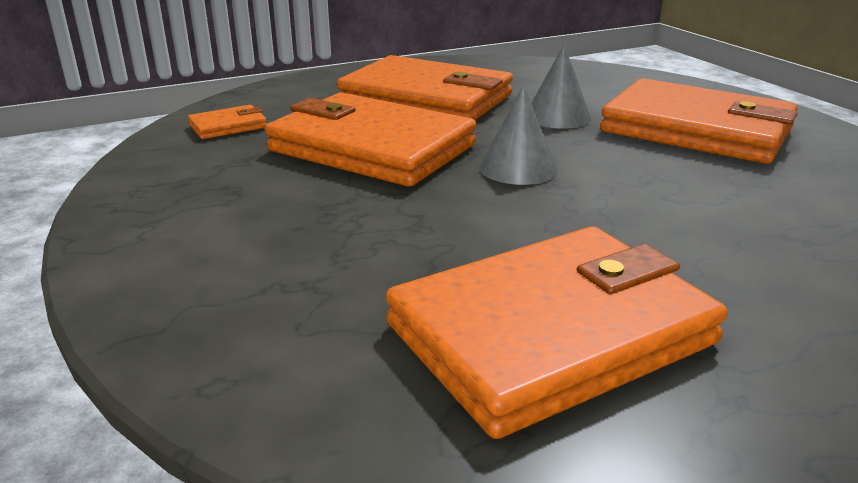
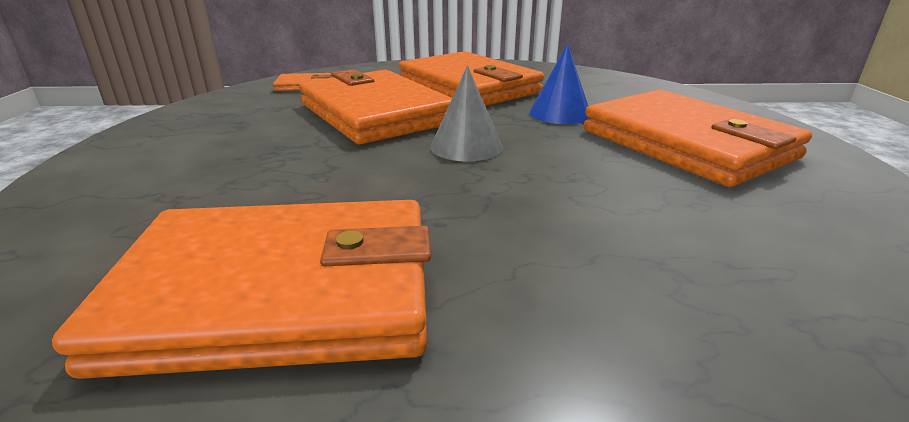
camera: 25 degrees right, 0 degrees up
grey cone [531,44,591,129] -> blue cone [529,44,591,124]

